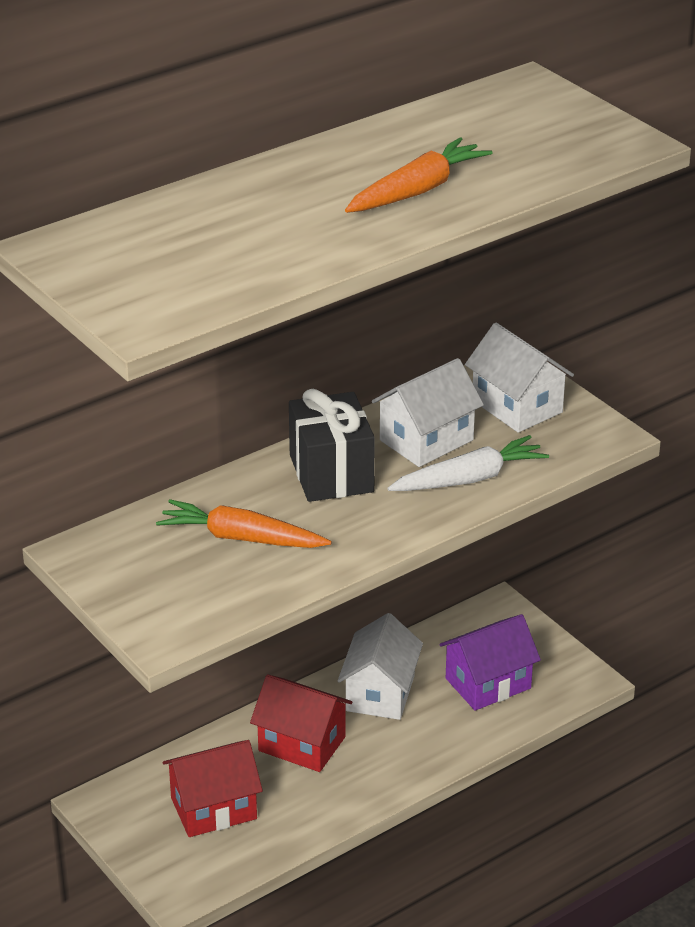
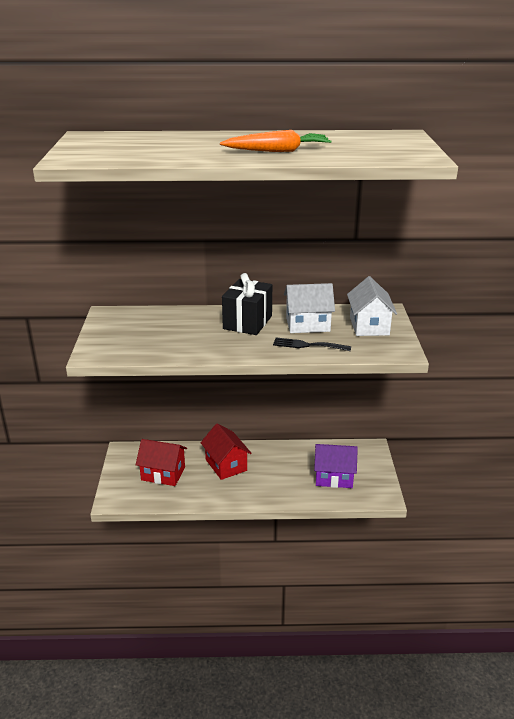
camera: 35 degrees right, 5 degrees down
orange carrot [156,499,331,548] -> none
white house [338,613,423,720] -> none
white carrot [387,435,549,491] -> black fork [273,338,351,351]

